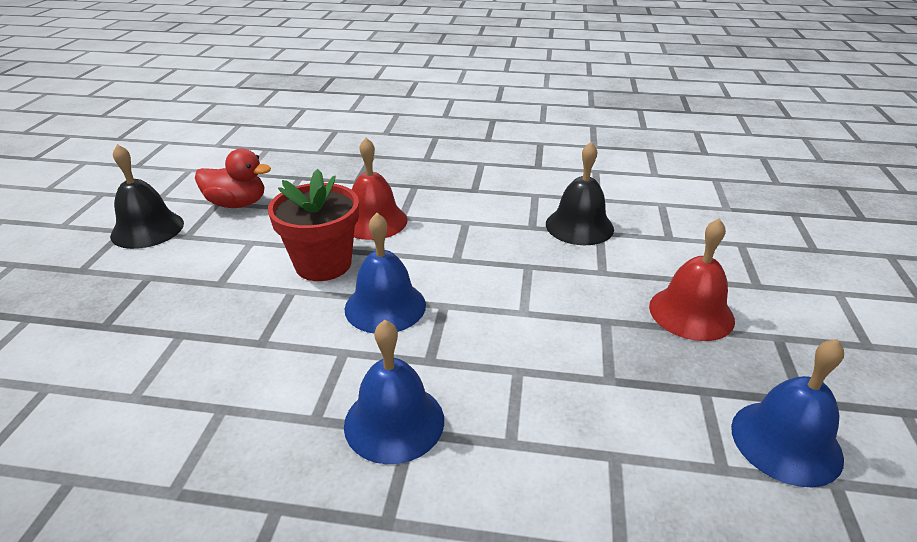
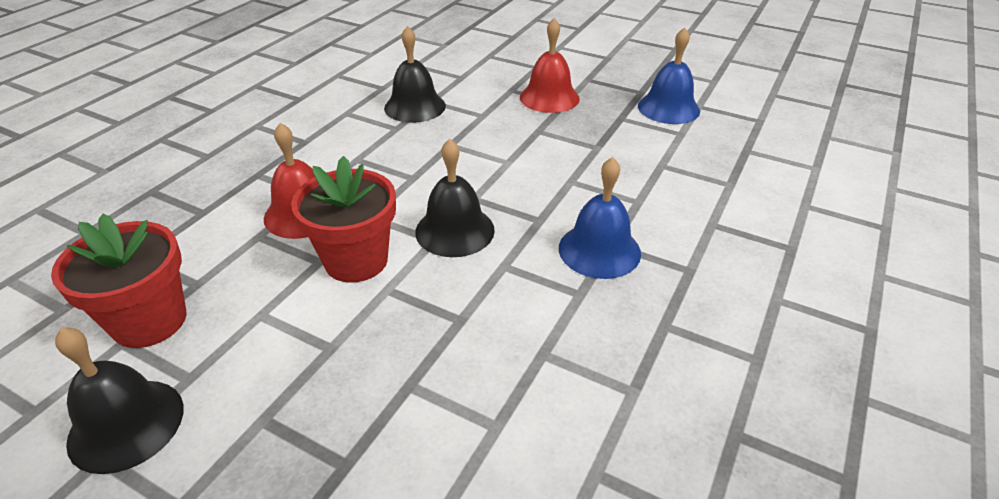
camera: 70 degrees left, 5 degrees up
red duck [195,148,271,208] -> red flower pot [51,214,187,348]
blue bell [345,213,426,333] -> black bell [415,138,495,257]

